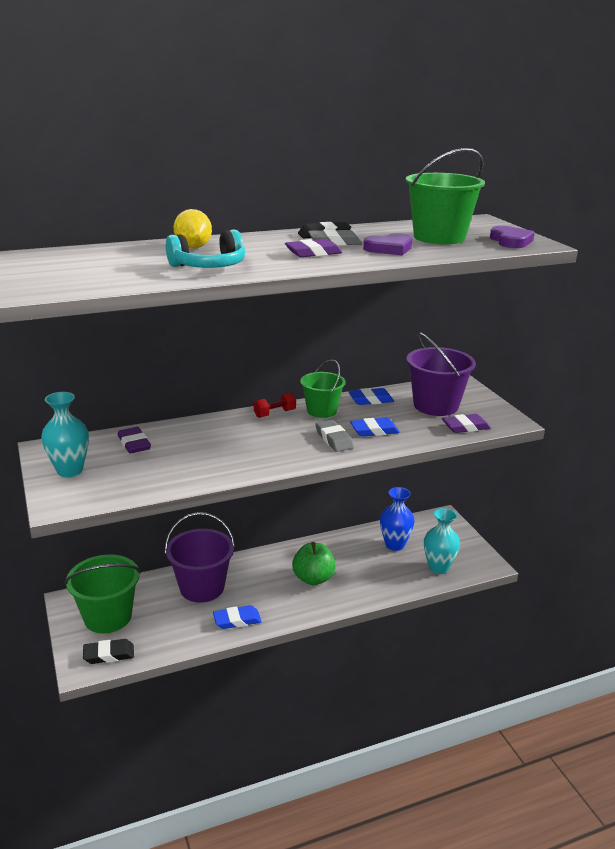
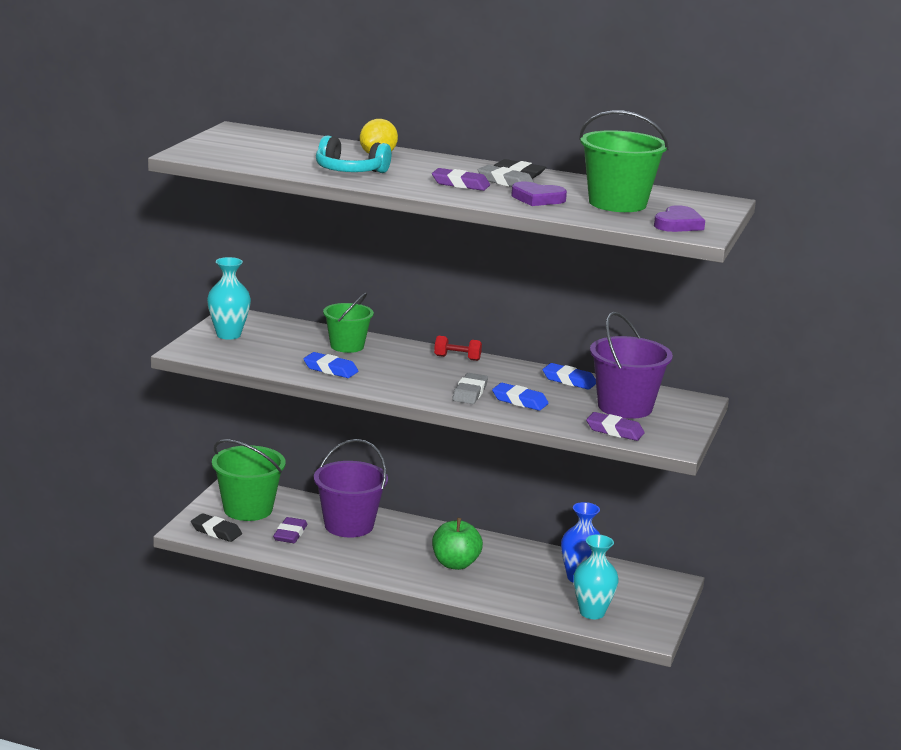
camera: 40 degrees right, 5 degrees down
purple eraser [117,427,151,454] -> purple eraser moved to [273,517,307,543]
blue eraser [213,605,261,629] -> blue eraser moved to [304,352,358,378]
green bucket [300,360,346,418] -> green bucket moved to [323,293,374,353]

